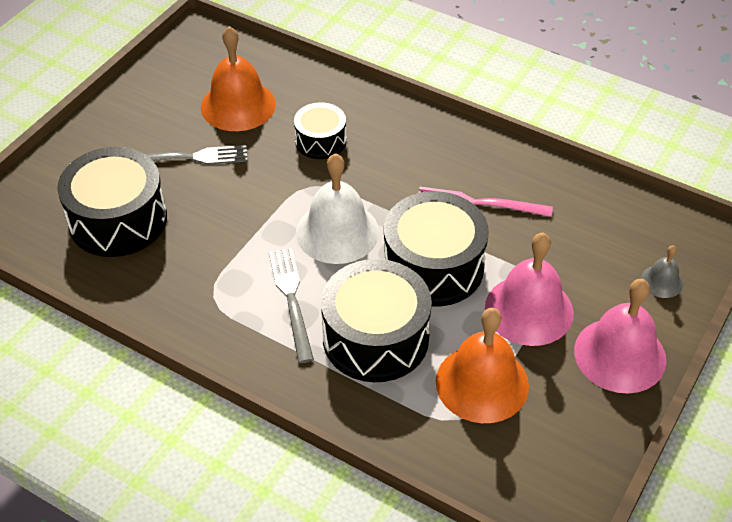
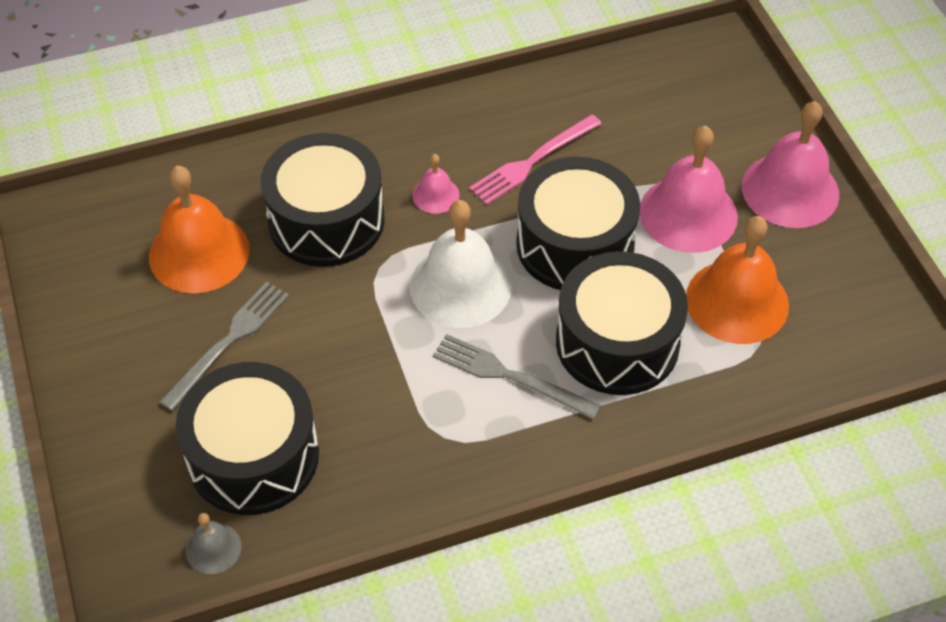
camera: 50 degrees left, 5 degrees up
black drum [294,102,346,159] -> black drum [261,133,385,267], size x1.78
grey bell [641,245,683,298] -> grey bell moved to [185,513,242,574]
none -> pink bell [412,154,460,214]

